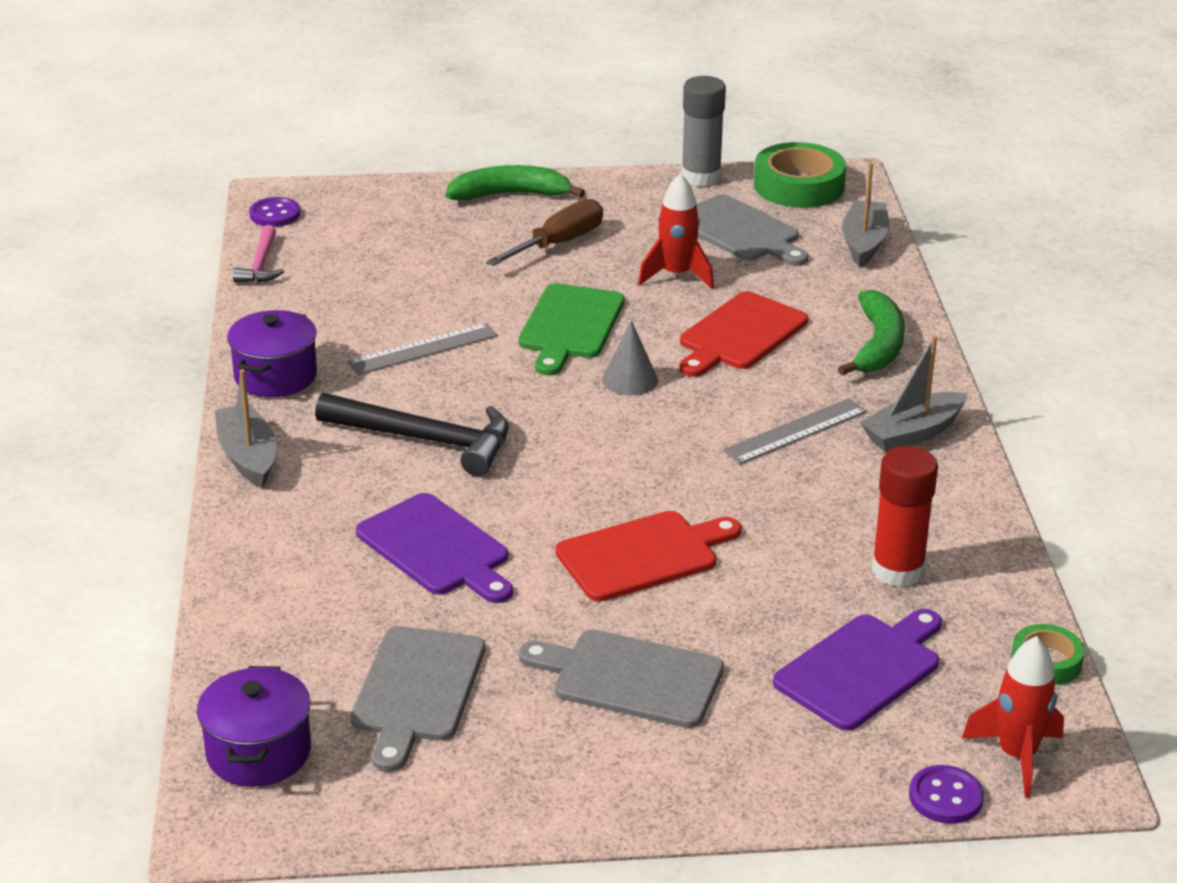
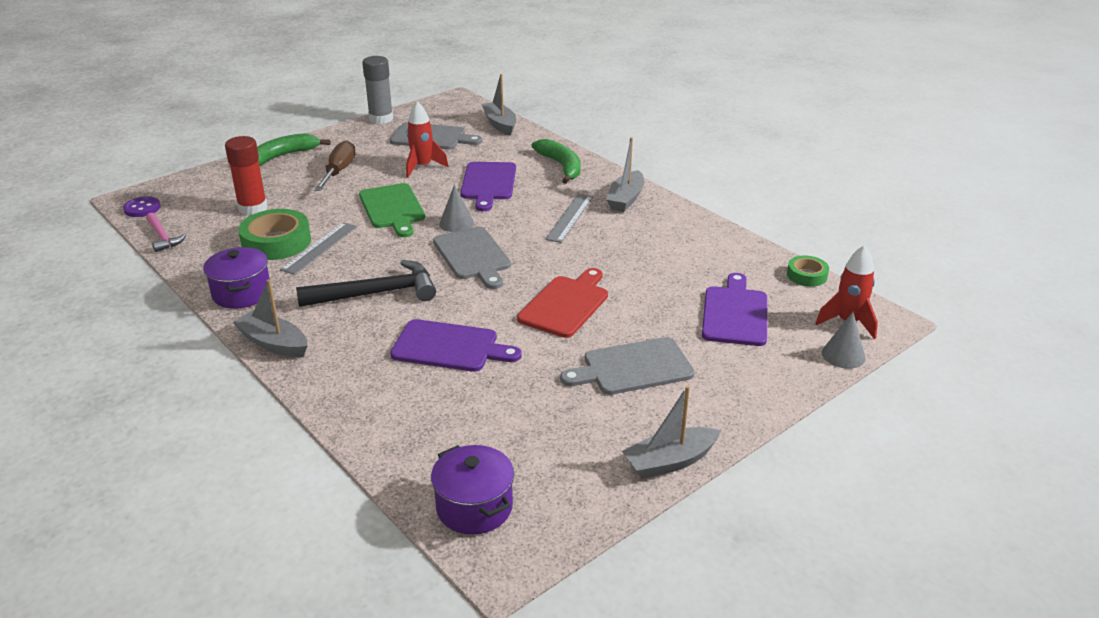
camera: 35 degrees left, 0 degrees up
grey cutting board [351,626,485,772] -> grey cutting board moved to [433,227,511,289]
red cutting board [680,291,808,377] -> purple cutting board [460,162,516,211]
green tape [754,142,846,208] -> green tape moved to [238,209,311,260]
red glue stick [872,446,938,587] -> red glue stick moved to [225,136,268,216]
purple button [909,765,984,824] -> grey cone [822,312,866,369]
none -> grey boat [622,386,721,479]

